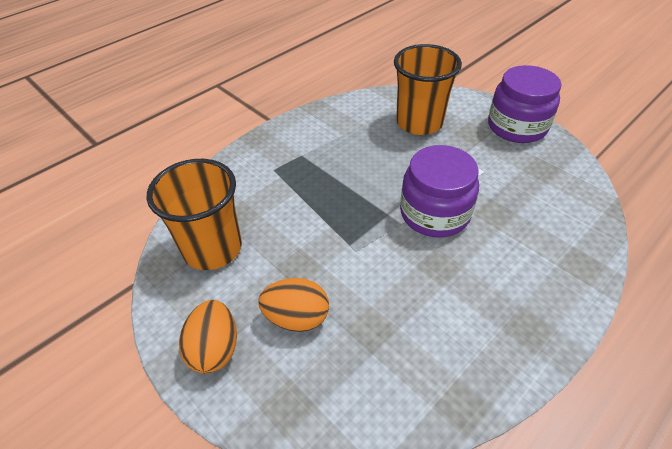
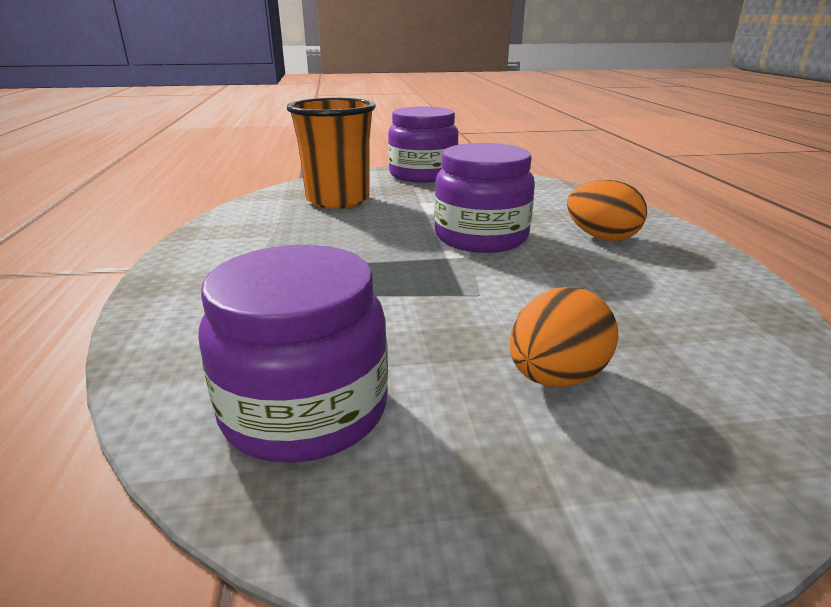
camera: 55 degrees left, 20 degrees down
orange cup [147,159,242,270] -> purple jar [198,245,388,463]
orange egg [179,300,237,374] -> orange egg moved to [567,180,647,241]

